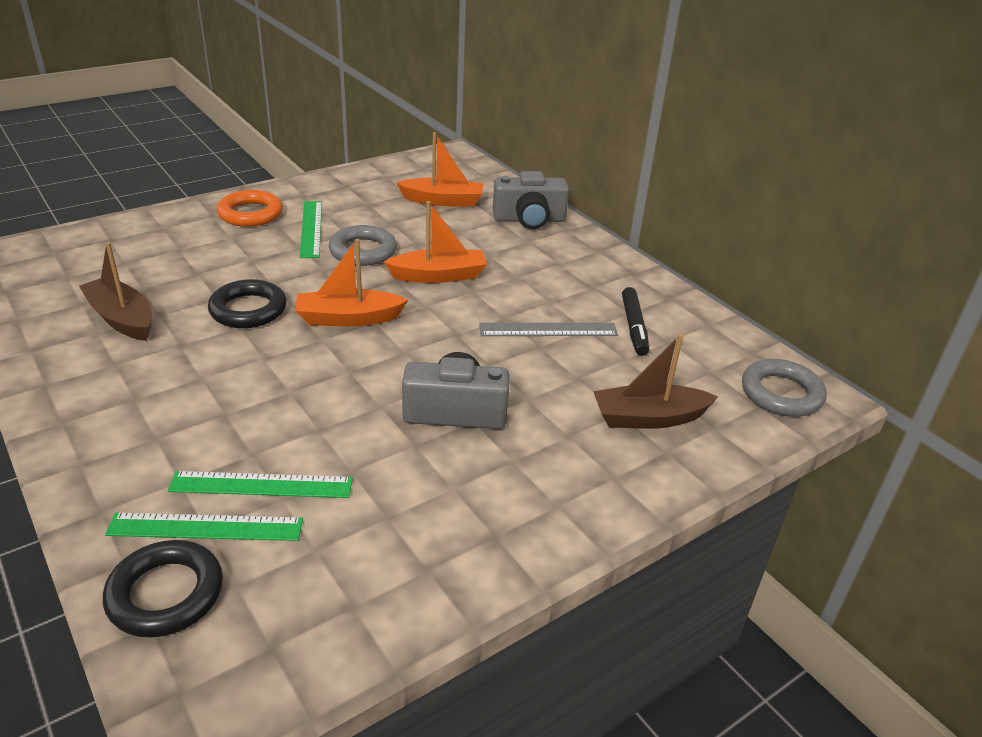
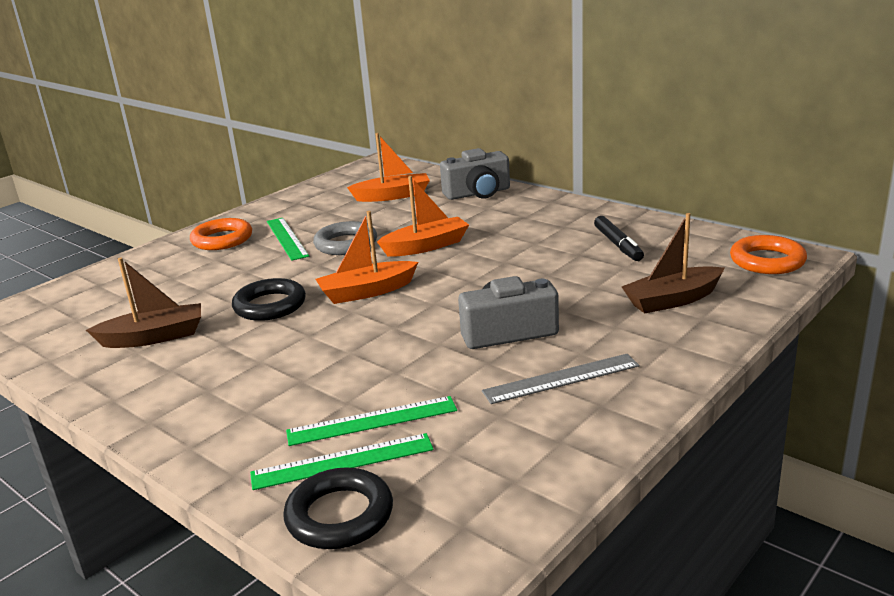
camera: 10 degrees left, 10 degrees down
brown boat [79,242,152,341] -> brown boat turned 135 degrees clockwise [86,257,201,348]
grey ruler [479,323,618,336] -> grey ruler moved to [482,354,639,404]
grey ring [742,359,827,417] -> orange ring [730,235,807,274]

